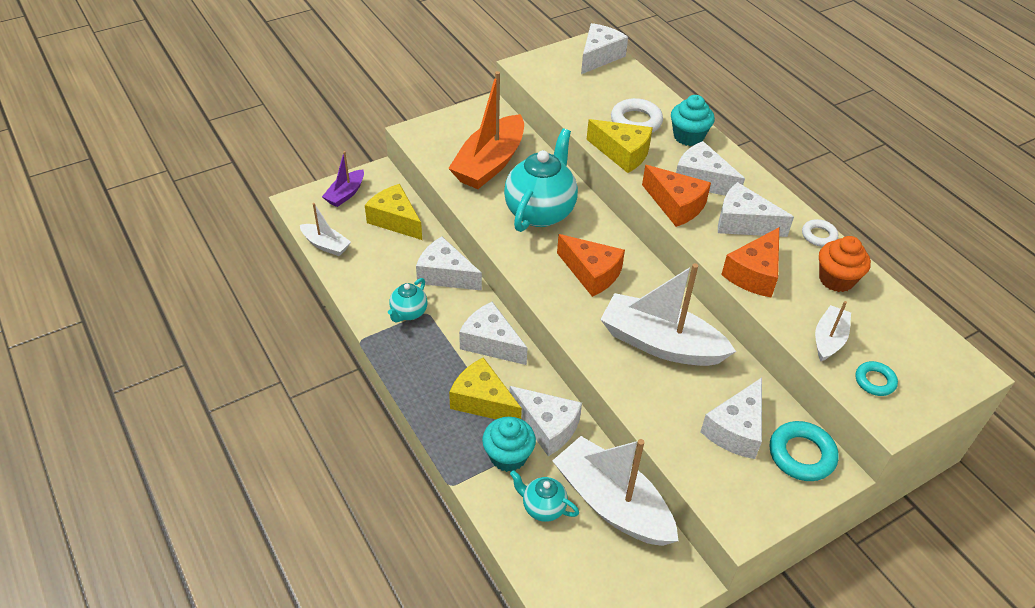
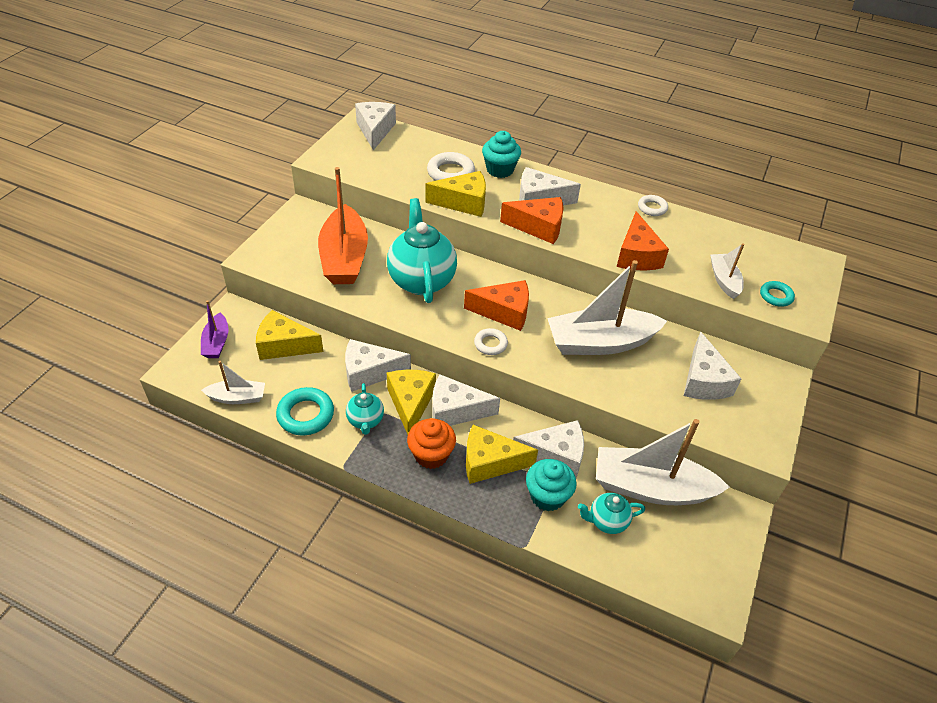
camera: 35 degrees left, 0 degrees up
white cheese [718,182,794,237] -> none
turquoise ring [770,421,838,481] -> turquoise ring moved to [276,387,334,436]
orange cupcake [819,236,871,292] -> orange cupcake moved to [407,418,456,469]
none -> yellow cheese [387,370,436,435]
none -> white ring [474,328,508,355]

